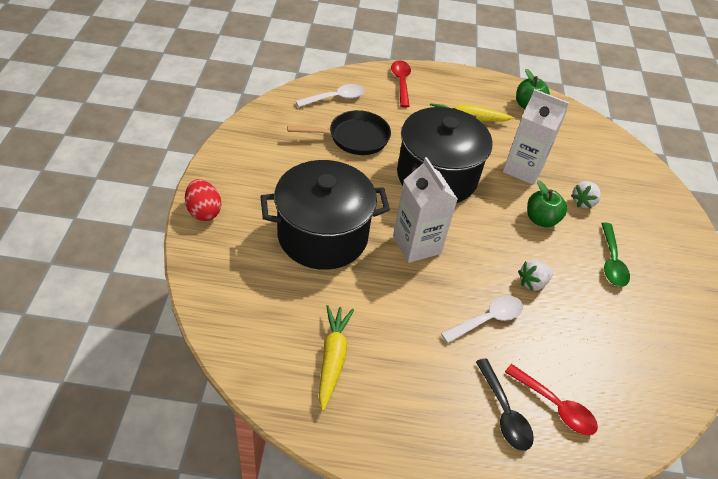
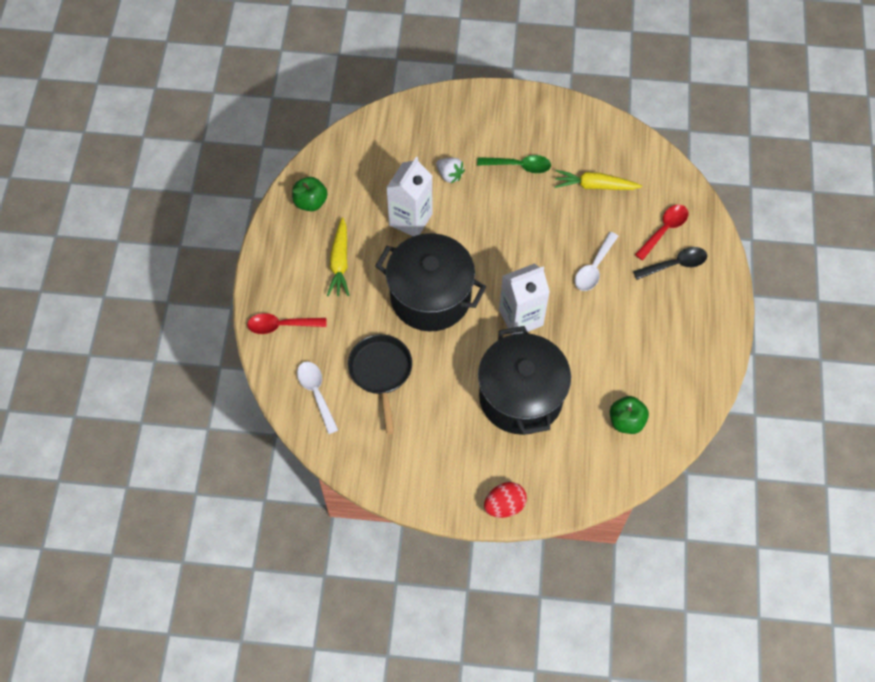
camera: 85 degrees left, 15 degrees up
yellow carrot [319,305,354,411] -> yellow carrot moved to [555,170,642,190]
white spoon [441,296,523,343] -> white spoon turned 120 degrees counterclockwise [575,232,618,291]
white strawberry [518,260,553,291] -> none
green apple [527,181,567,227] -> green apple moved to [610,396,649,434]

